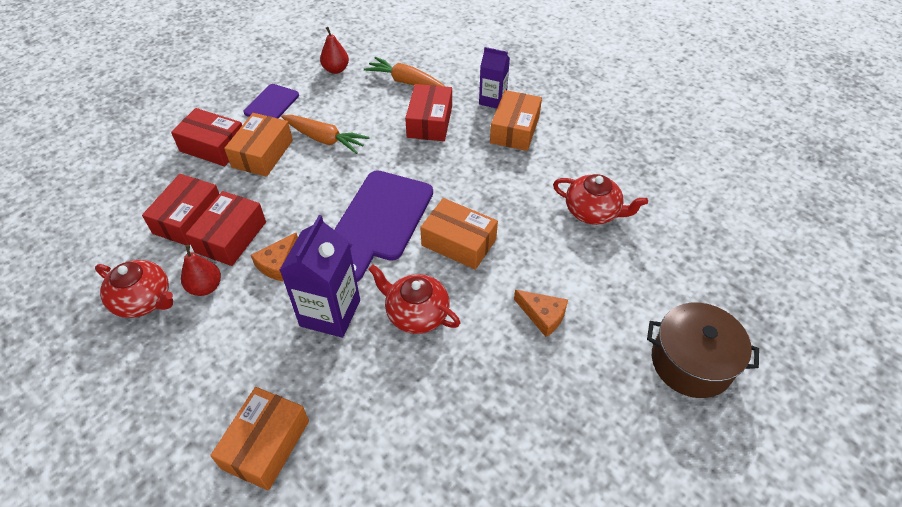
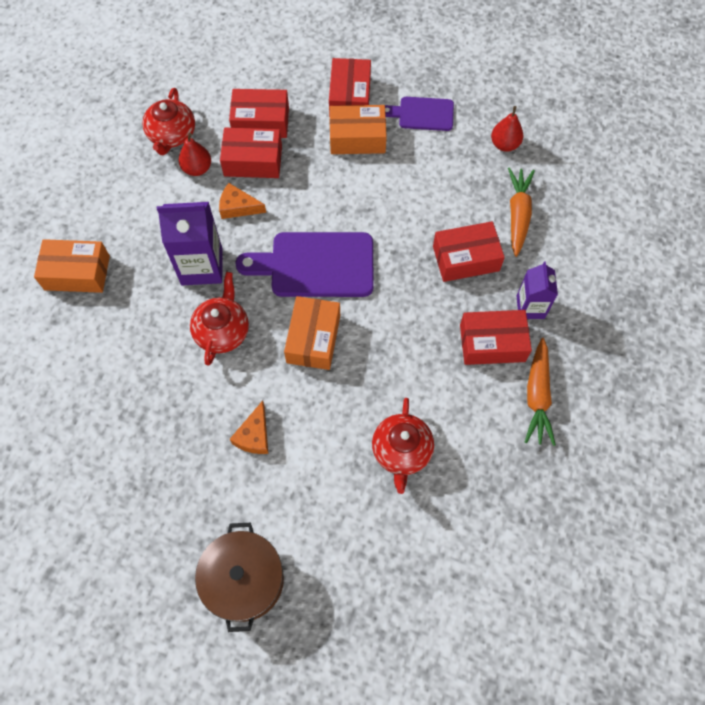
camera: 70 degrees right, 15 degrees up
orange carrot [281,115,370,154] -> orange carrot moved to [525,338,556,446]
orange box [490,90,542,151] -> red box [460,310,532,365]

